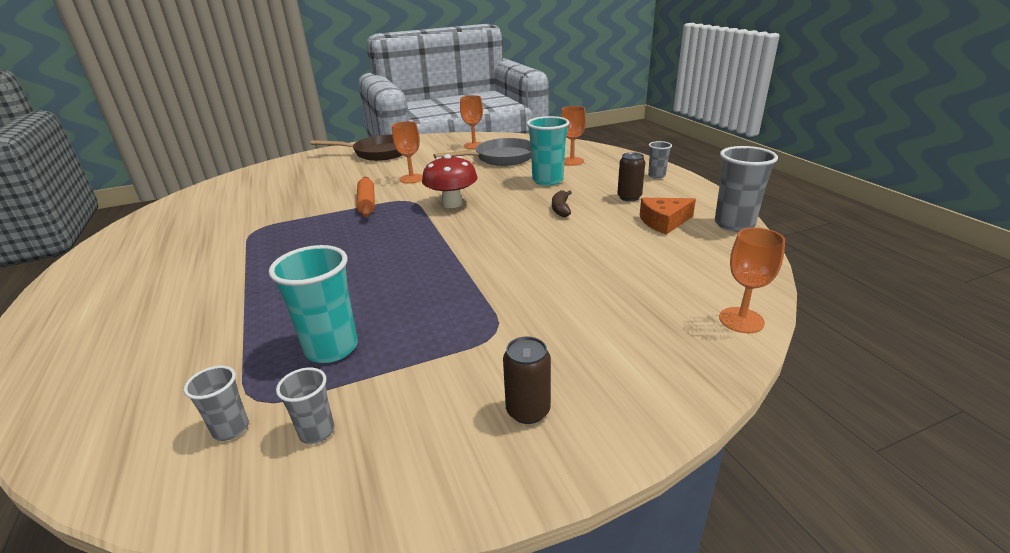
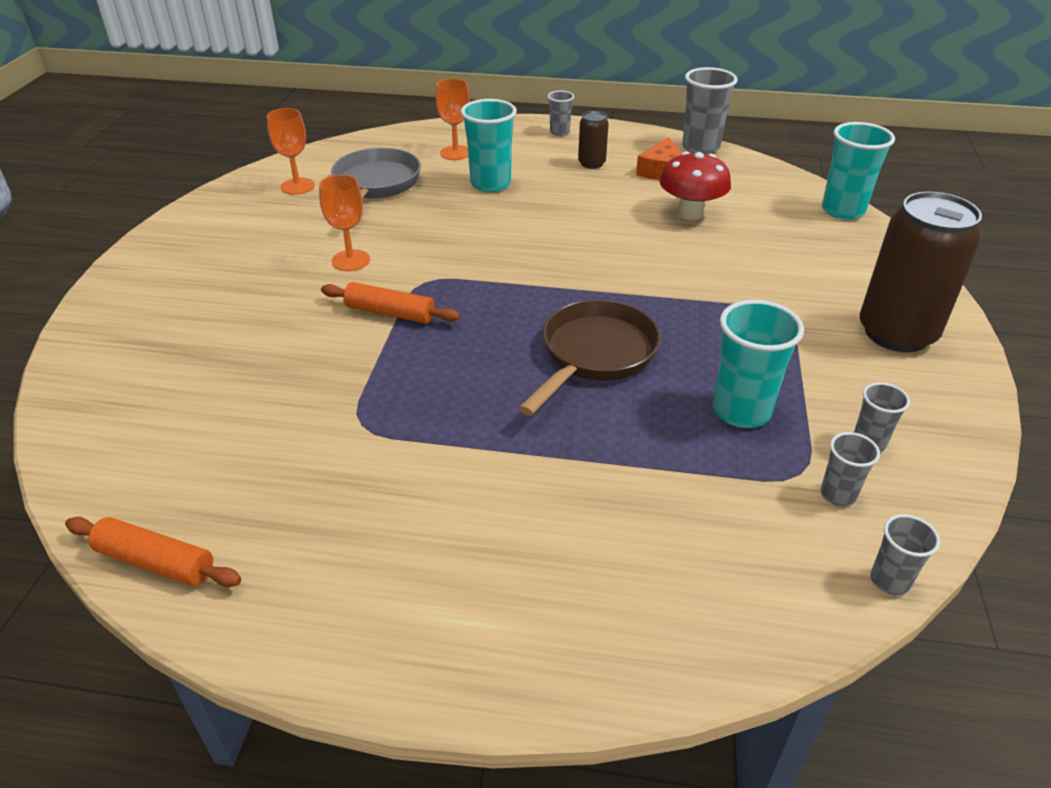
camera: 60 degrees left, 10 degrees up
brown pan [311,135,402,161] -> brown pan moved to [519,300,660,416]
red mushroom [422,154,477,208] -> red mushroom moved to [659,152,731,220]
brown can [503,336,551,424] -> brown can [860,192,982,352], size x2.10
brown banana [552,190,572,217] -> none
orange goblet [719,228,785,333] -> turquoise cup [822,122,895,220]
none -> orange rolling pin [65,517,241,587]
none -> grey cup [871,514,940,595]

